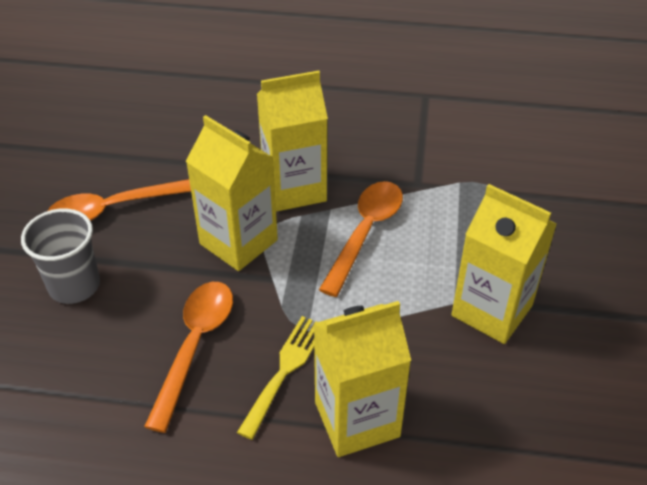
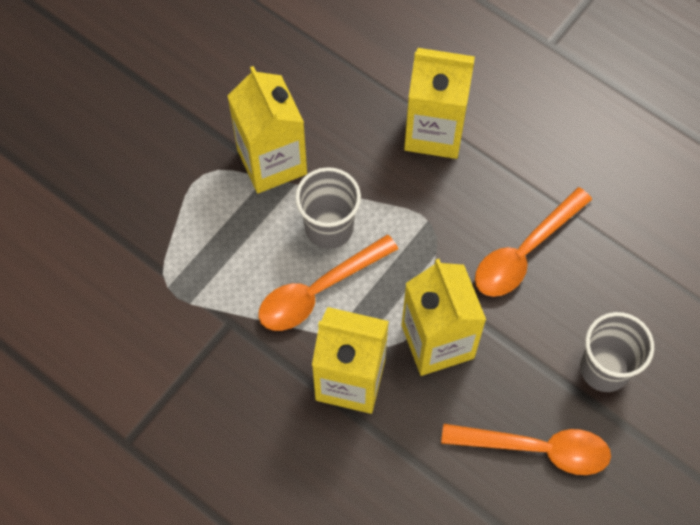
camera: 150 degrees left, 20 degrees up
yellow fork [237,316,317,440] -> none
none -> grey cup [295,167,361,249]

